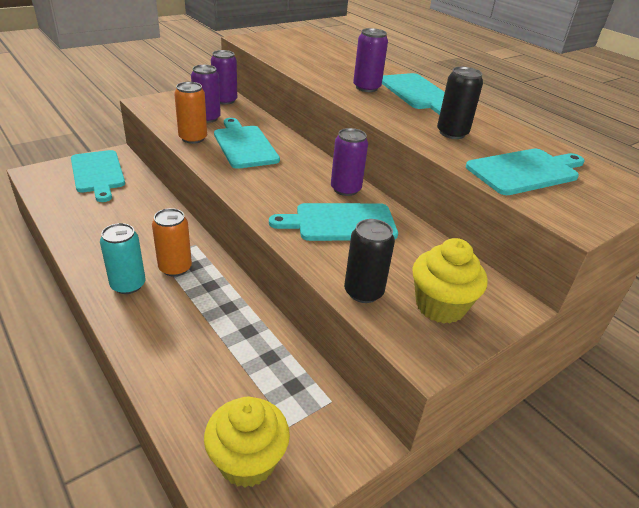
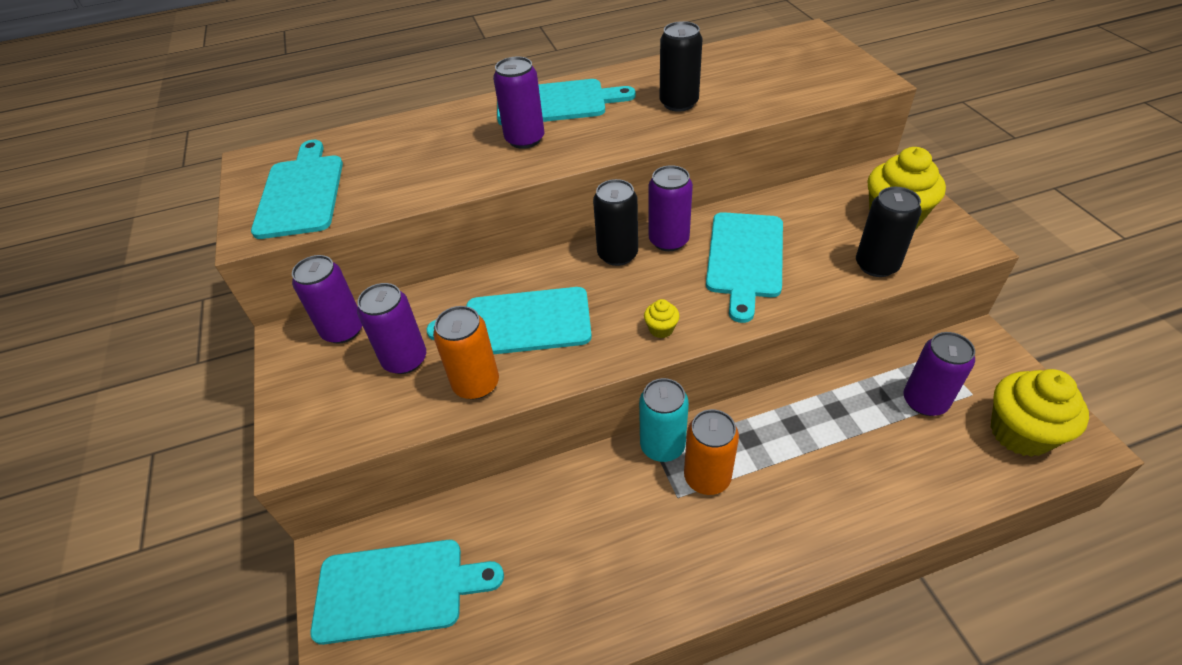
camera: 65 degrees left, 10 degrees up
turquoise can [100,223,145,294] -> turquoise can moved to [639,378,689,462]
turquoise cutting board [466,149,585,195] -> turquoise cutting board moved to [251,140,343,239]
none -> black can [593,179,638,266]
none -> yellow cupcake [644,299,680,338]
none -> purple can [903,332,975,416]

